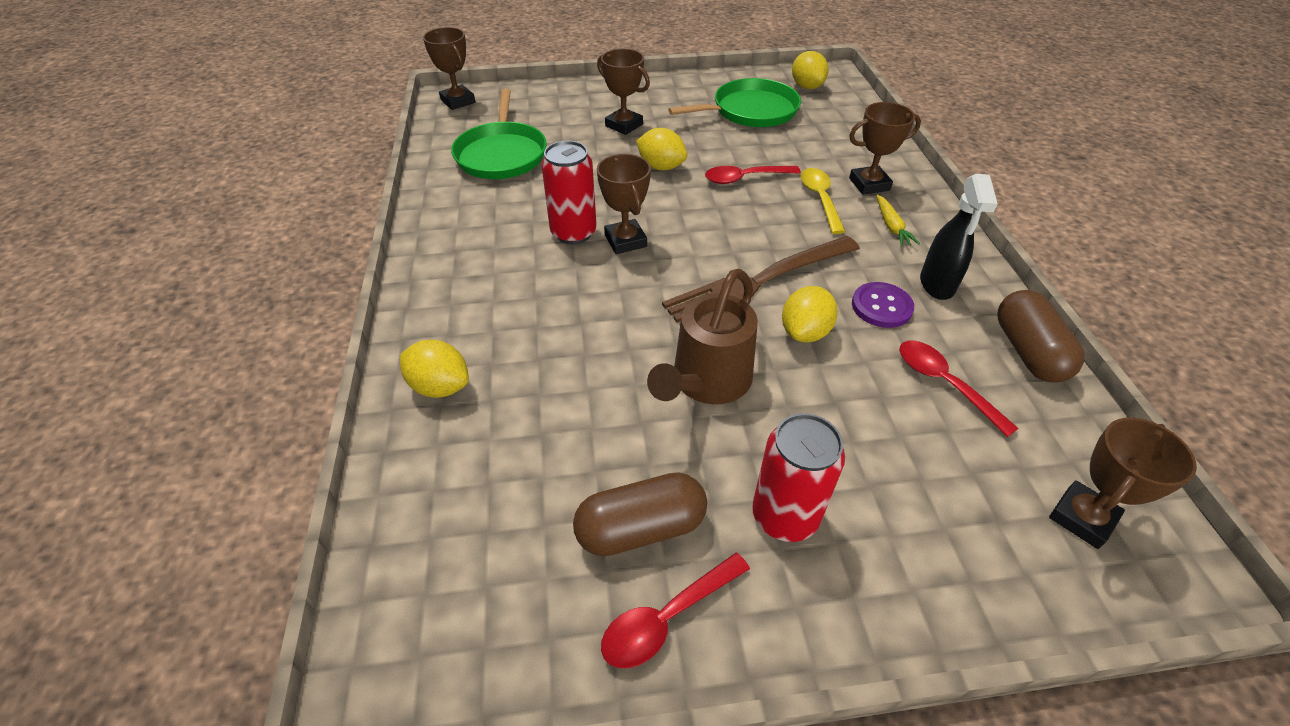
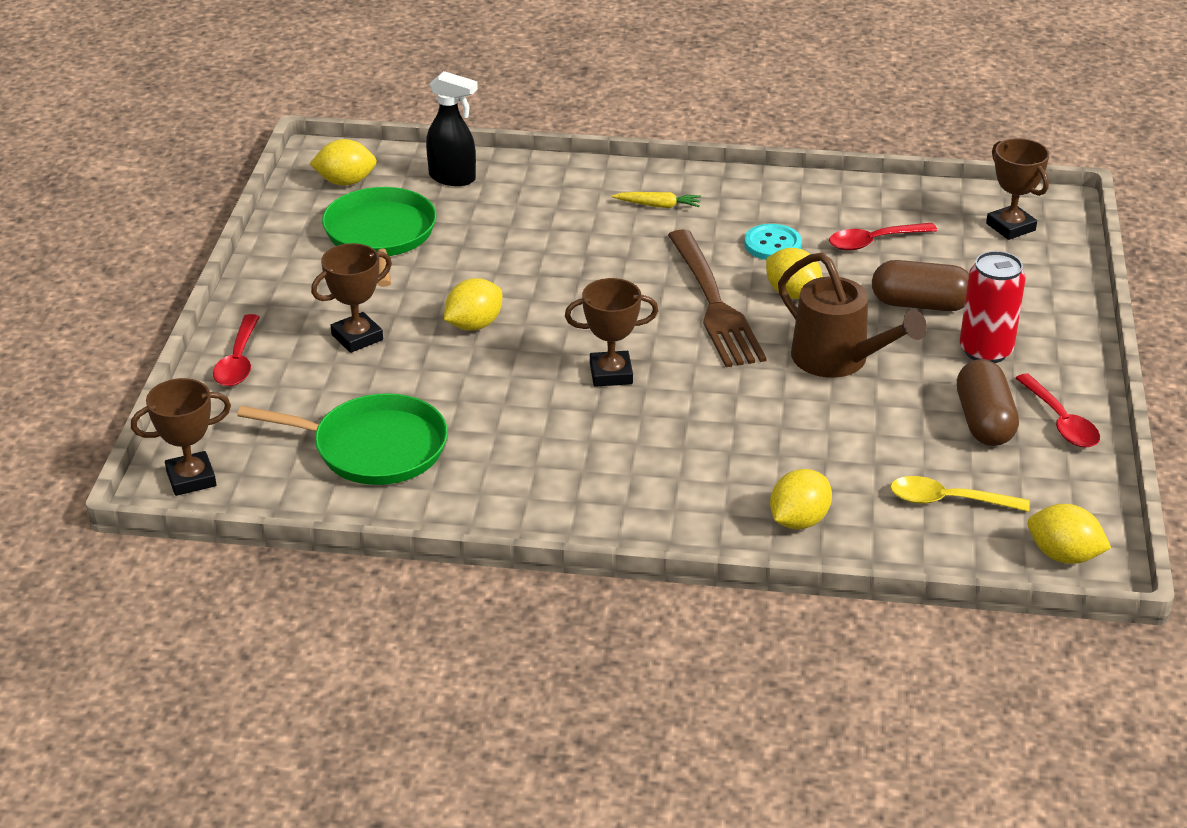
camera: 75 degrees left, 10 degrees down
red can [541,141,597,244] -> none
red spoon [705,166,801,184] -> red spoon moved to [213,314,259,386]
yellow spoon [801,168,845,234] -> yellow spoon moved to [890,476,1030,512]
brown trophy [849,102,921,195] -> none
purple button [852,282,914,328] -> turquoise button [744,224,802,260]
black spray bottle [920,174,998,300] -> black spray bottle moved to [426,71,478,186]
brown capsule [997,290,1084,383] -> brown capsule moved to [872,260,969,311]
none -> yellow lemon [1028,504,1111,564]

